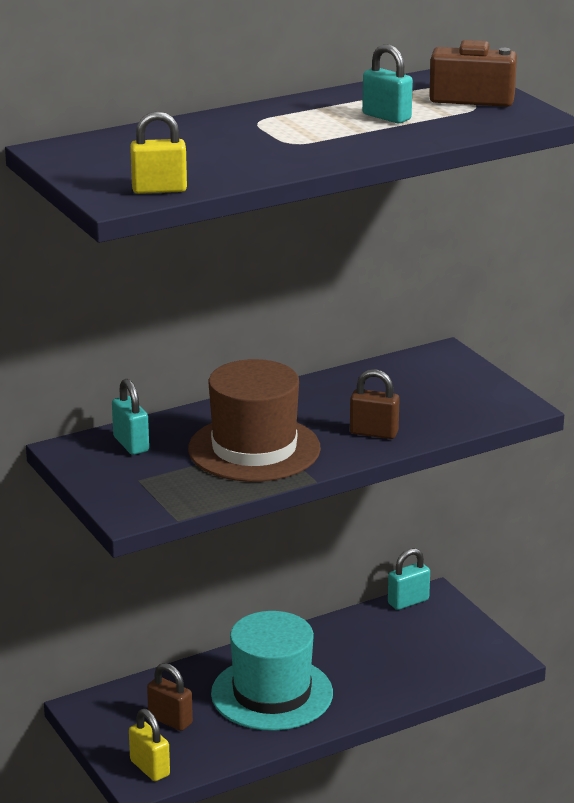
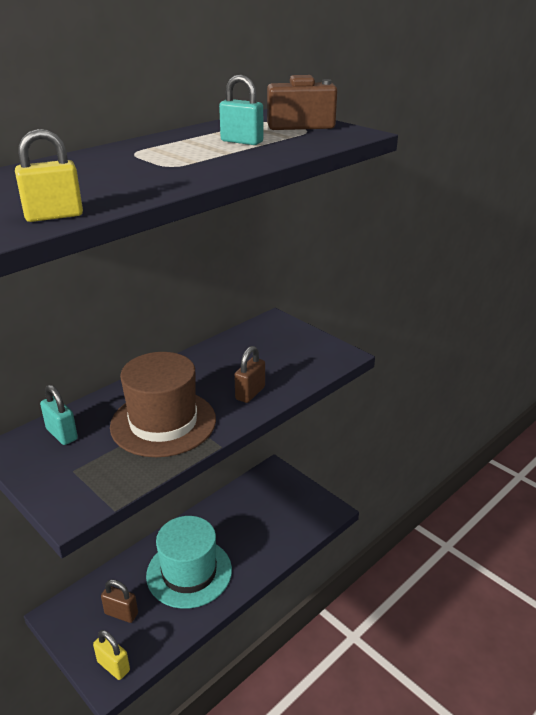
camera: 15 degrees left, 5 degrees up
brown padlock [350,369,400,439] -> brown padlock turned 60 degrees counterclockwise [234,346,265,403]
turquoise padlock [388,548,430,610] -> none

